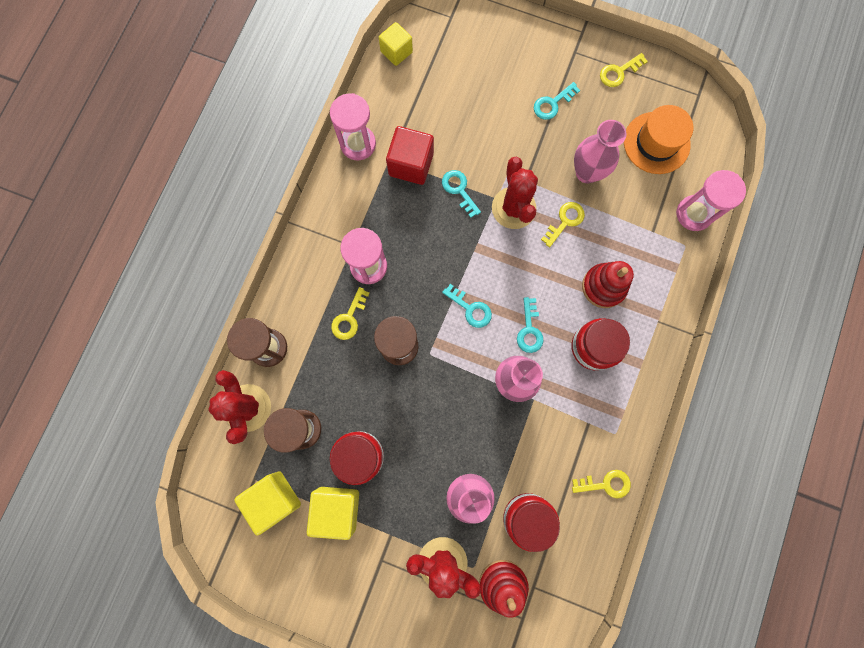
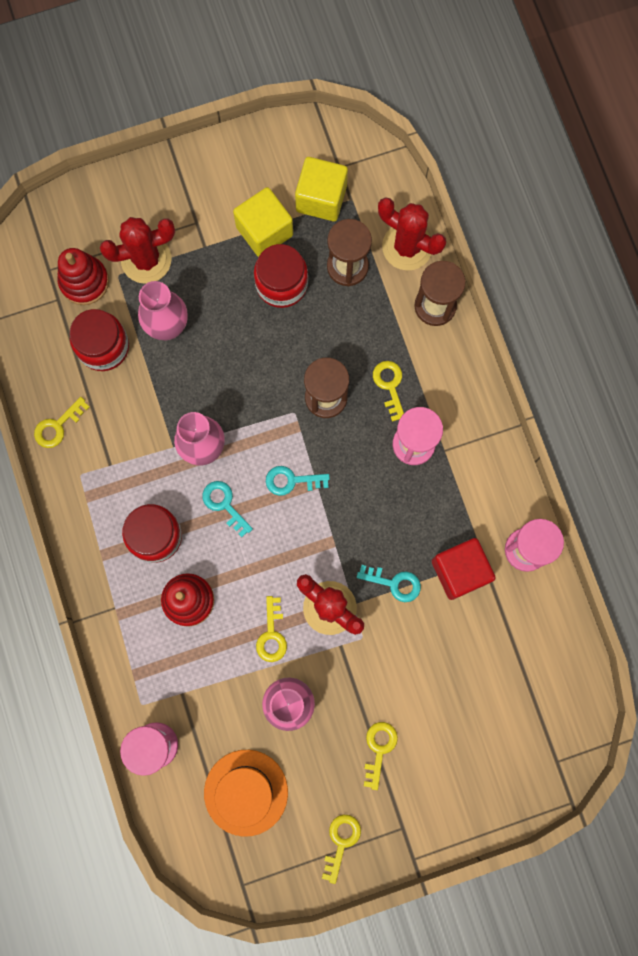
camera: 140 degrees right, 0 degrees up
yellow cube [379,22,413,66] -> none
turquoise key [534,82,580,120] -> yellow key [364,722,398,790]

